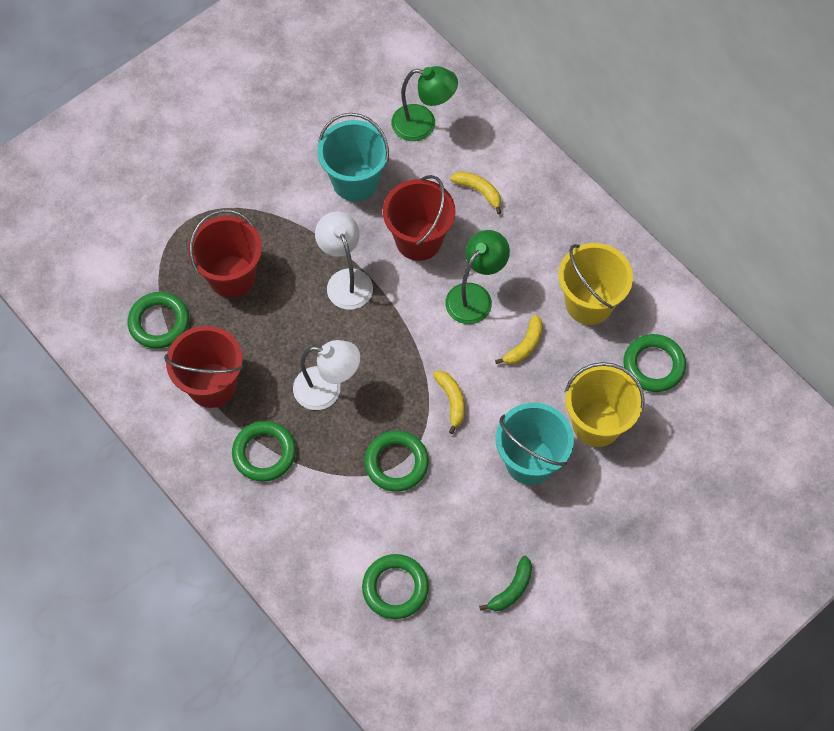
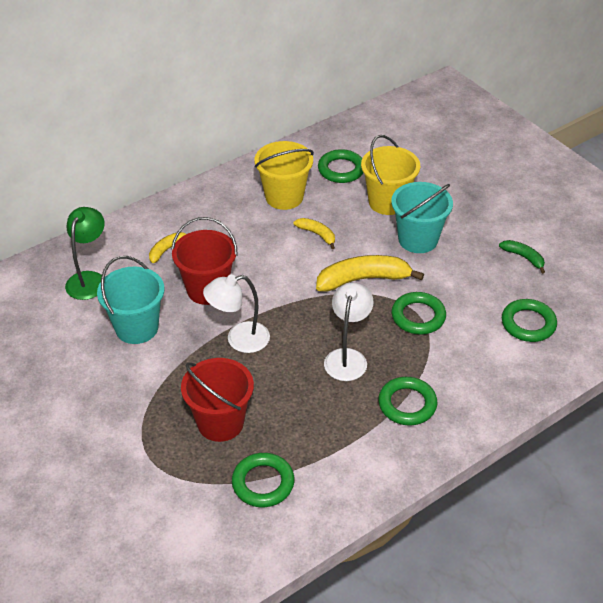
camera: 85 degrees left, 20 degrees down
red bucket [164,326,243,408] -> none
yellow banana [433,371,465,434] -> yellow banana [316,255,424,291], size x1.88
green lamp [445,230,510,324] -> none

